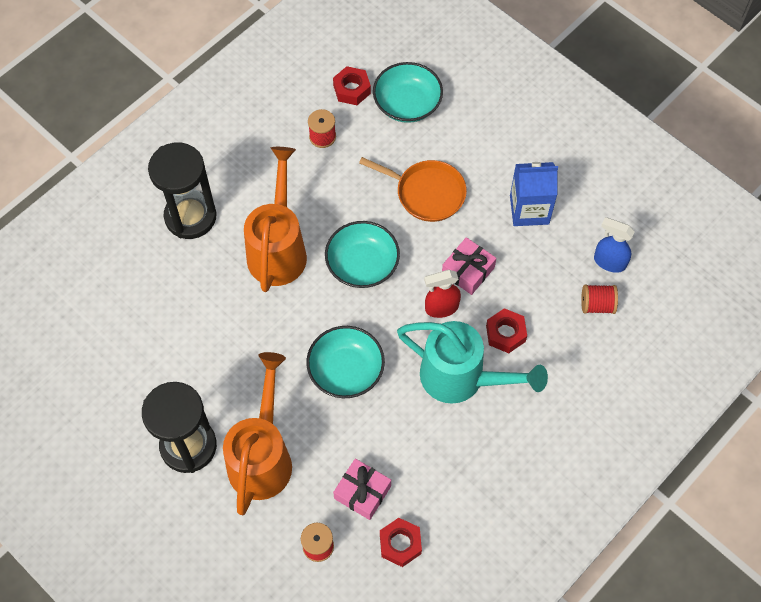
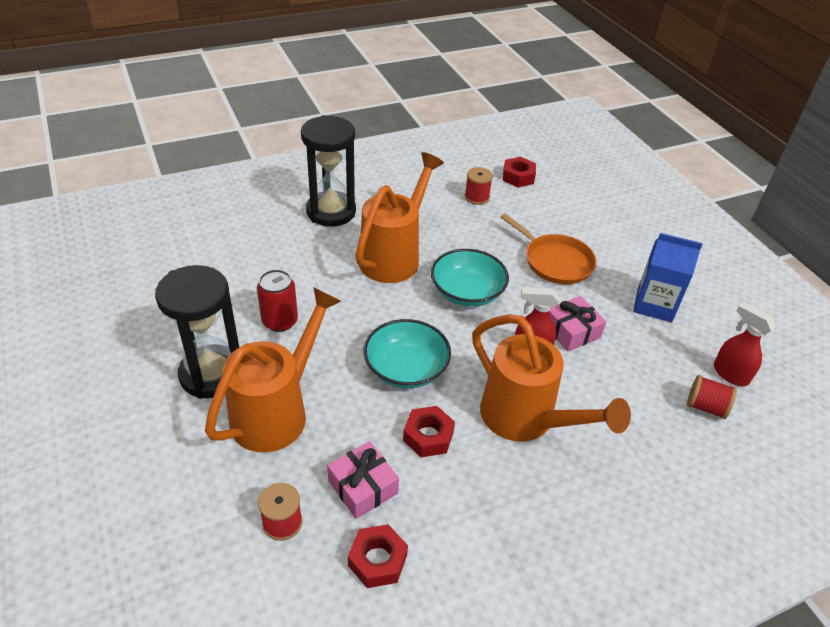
camera: 20 degrees right, 20 degrees down
turquoise bowl [373,62,443,123] -> none
turquoise watering can [397,321,548,404] -> orange watering can [472,314,631,442]
red nut [486,308,527,353] -> red nut moved to [403,406,455,458]
blue spray bottle [594,217,635,273] -> red spray bottle [714,302,776,386]
none -> red can [257,269,298,332]

